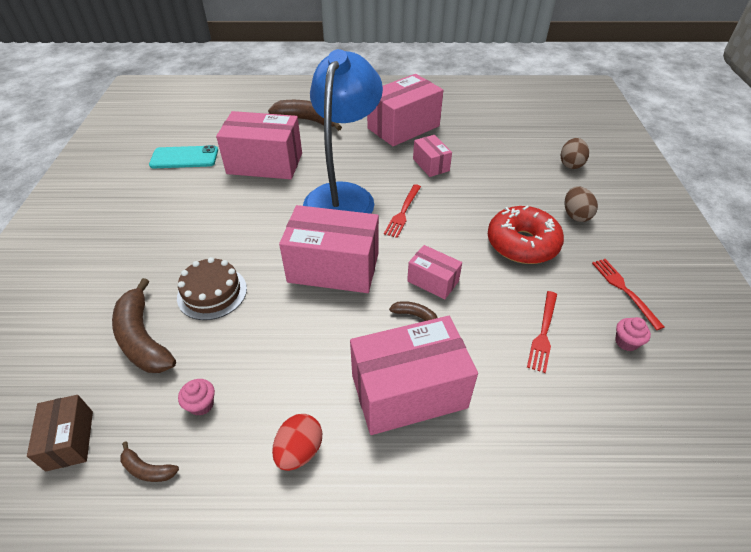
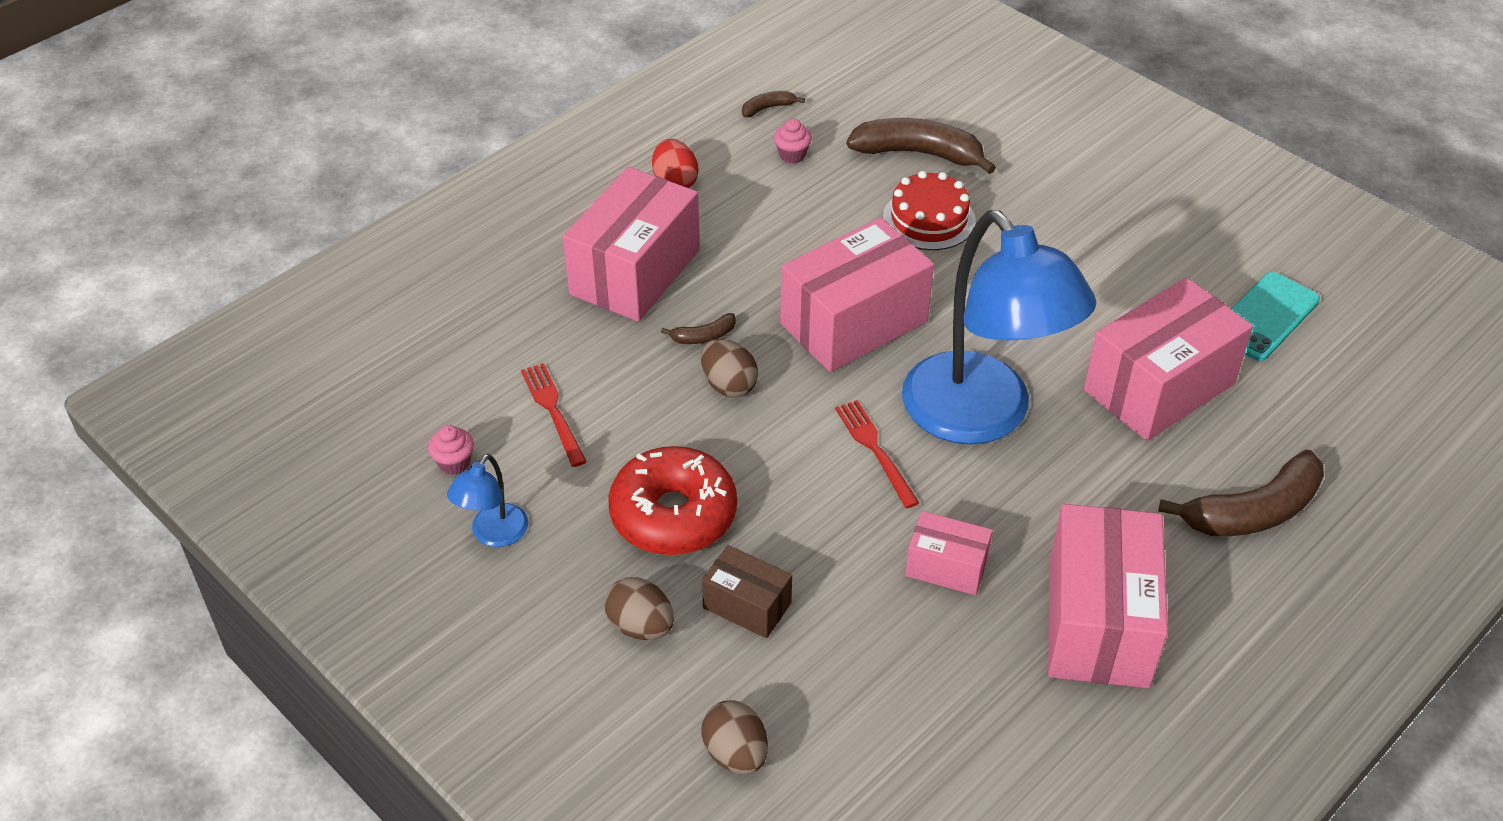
camera: 135 degrees right, 0 degrees up
brown box [27,395,93,471] -> brown box moved to [702,545,792,638]
brown cake [177,257,247,320] -> red cake [883,171,976,250]
pink box [407,245,462,300] -> brown egg [701,339,758,398]
red fork [592,259,664,330] -> blue lamp [447,454,528,547]

